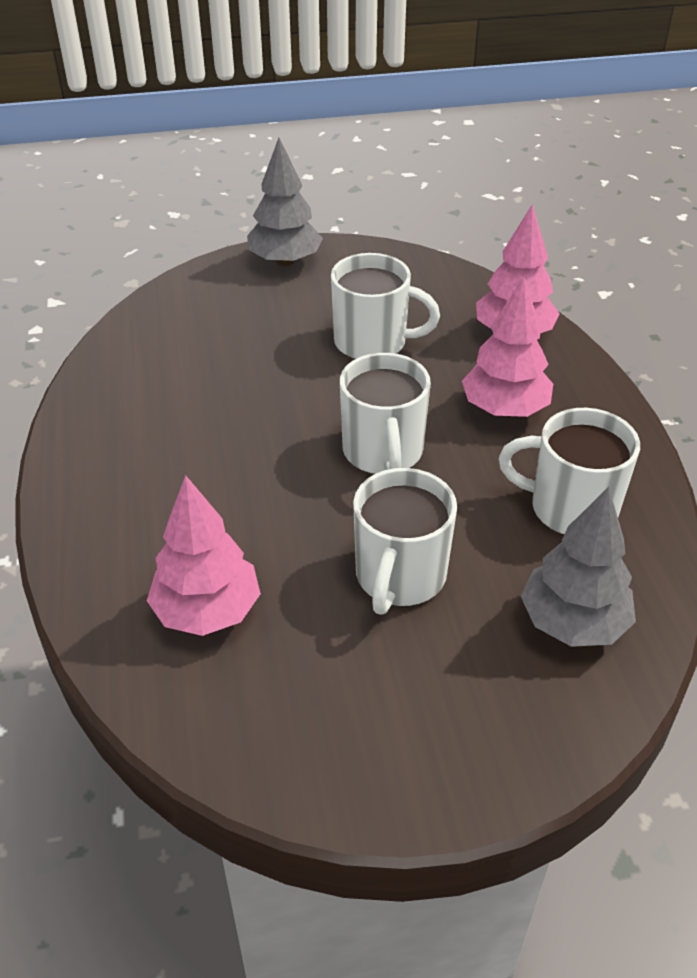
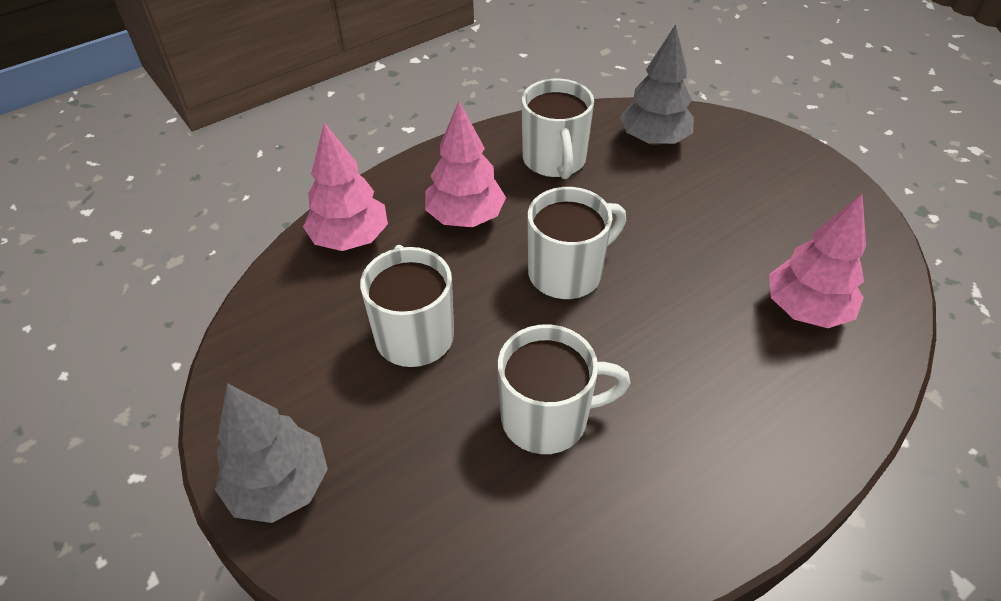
camera: 115 degrees left, 5 degrees up
white mug [353,468,457,615] -> white mug moved to [498,324,631,454]

